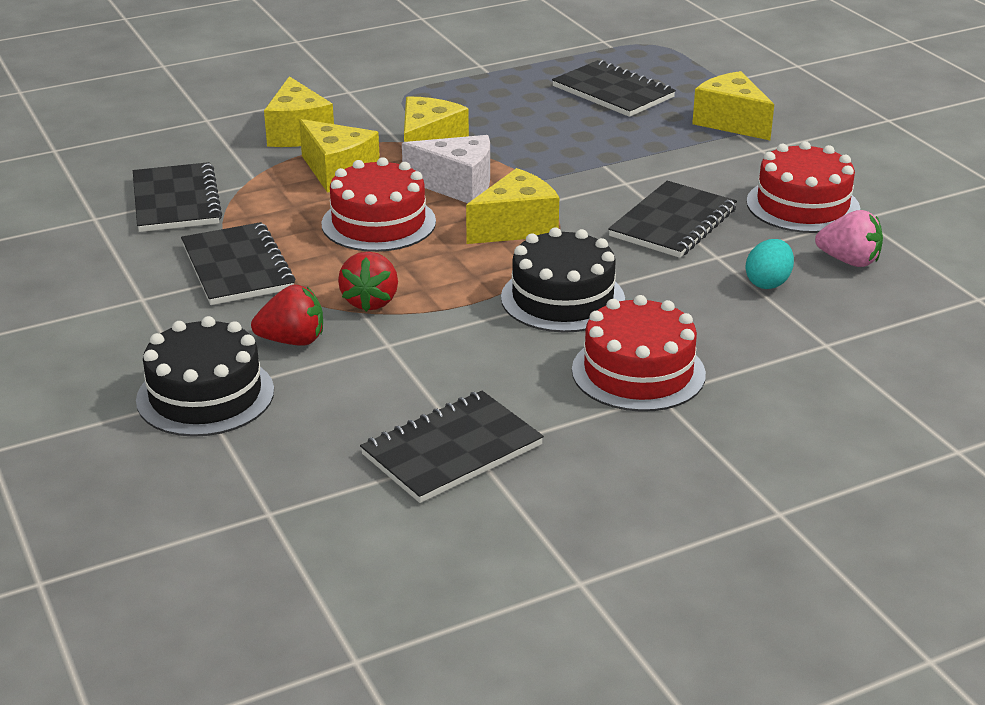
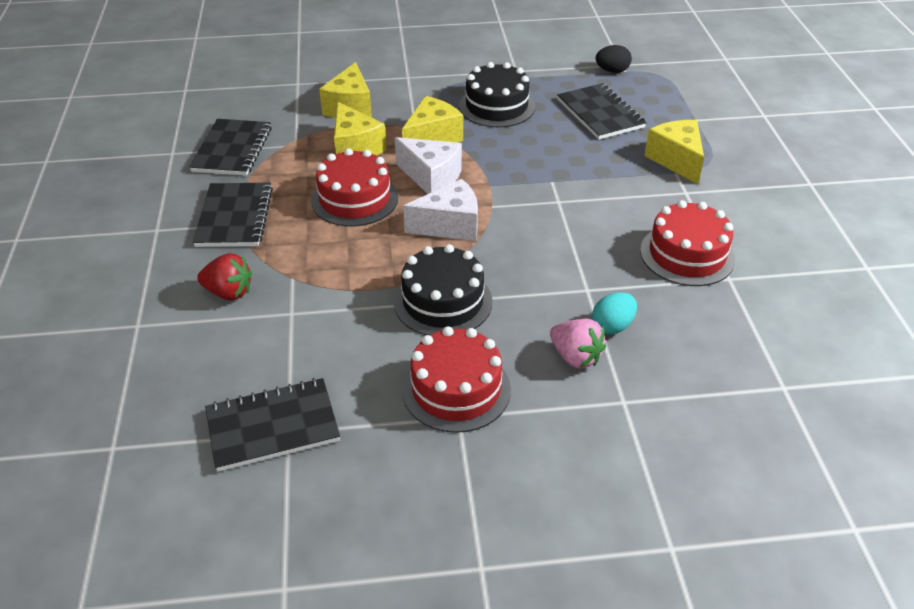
camera: 20 degrees right, 10 degrees up
black cake [136,316,274,437] -> black cake moved to [459,62,535,127]
red strawberry [338,252,398,312] -> none
yellow cheese [466,168,559,244] -> white cheese [403,179,478,241]
black notebook [608,181,737,258] -> none
pink strawberry [815,210,883,267] -> pink strawberry moved to [550,319,606,368]
none -> black egg [596,45,632,73]

